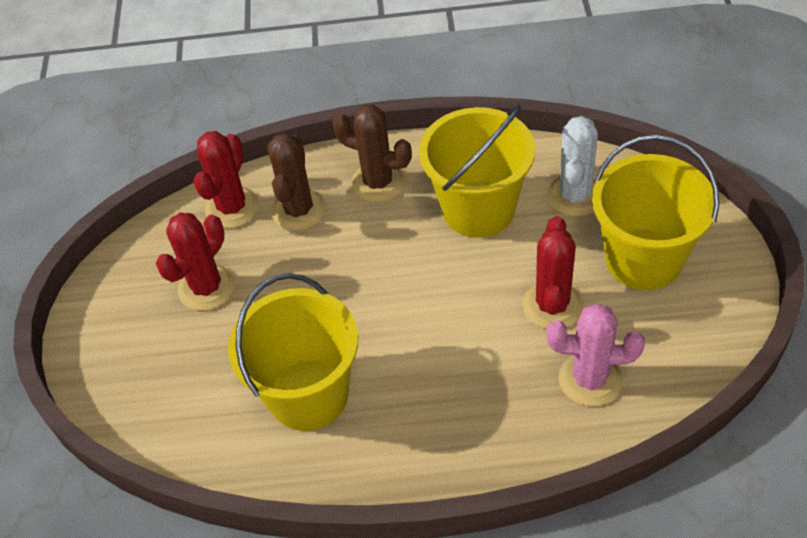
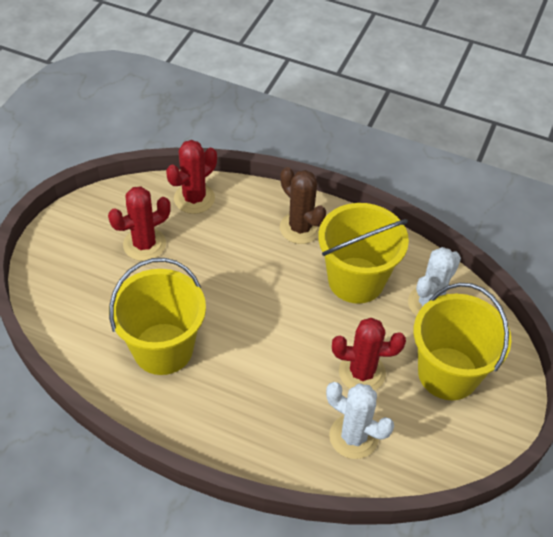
camera: 20 degrees right, 0 degrees up
brown cactus [267,133,326,231] -> none
red cactus [522,216,583,329] -> red cactus turned 60 degrees clockwise [332,318,406,391]
pink cactus [547,303,645,406] -> white cactus [326,382,394,459]

